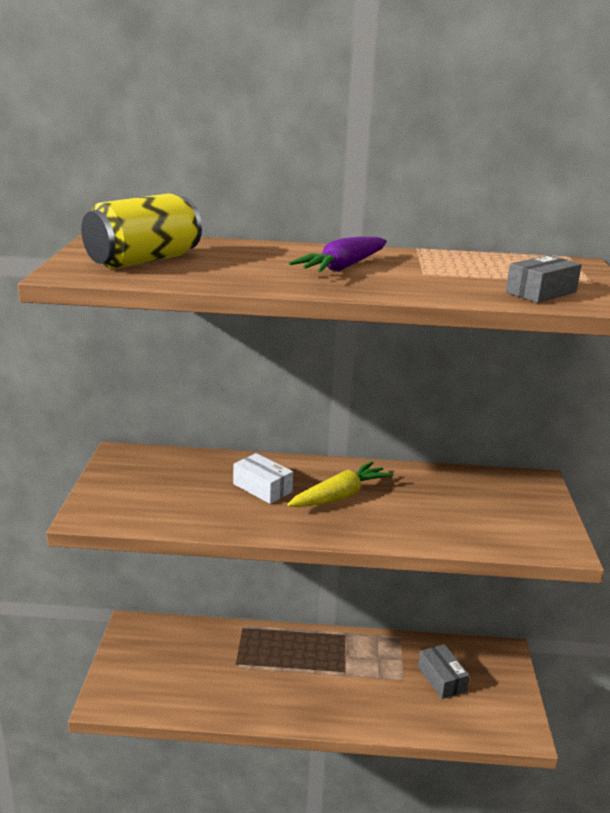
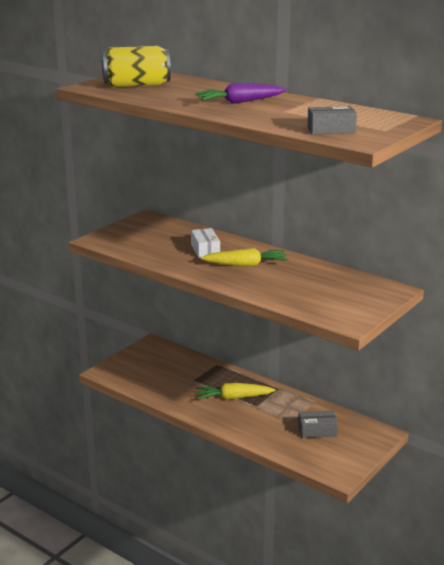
camera: 35 degrees right, 0 degrees up
grey box [418,644,470,699] -> grey box turned 75 degrees clockwise [298,411,338,438]
none -> yellow carrot [196,383,275,400]

